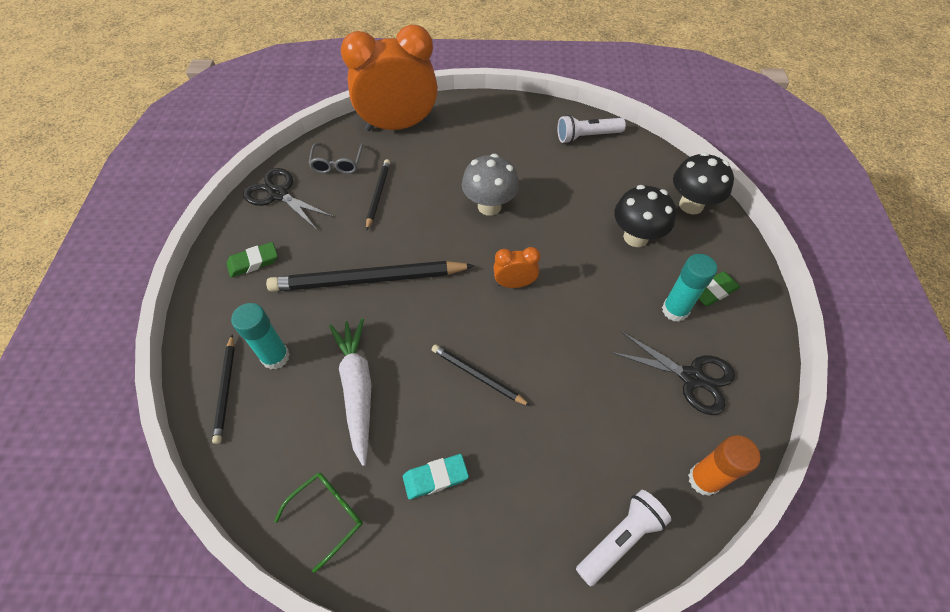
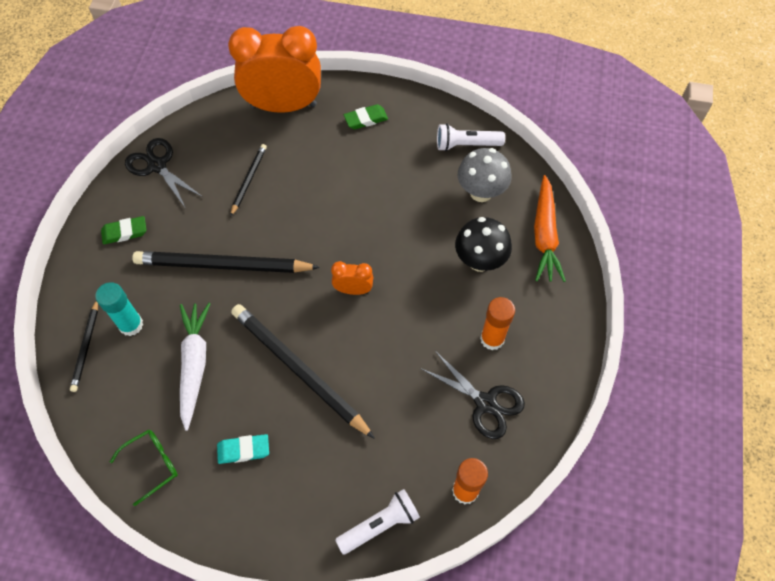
camera: 10 degrees right, 5 degrees up
grey glasses [308,143,364,174] -> none
black pencil [432,344,530,406] -> black pencil [231,304,375,439], size x1.96
grey mushroom [462,154,519,216] -> grey mushroom moved to [458,148,511,202]
turquoise glue stick [662,254,717,322] -> orange glue stick [480,297,515,350]
black mushroom [673,152,734,215] -> orange carrot [534,175,566,282]
green eraser [699,271,740,306] -> green eraser moved to [344,104,388,129]

